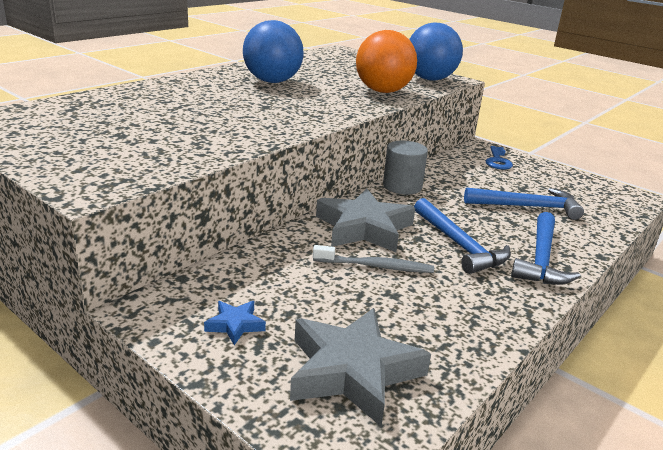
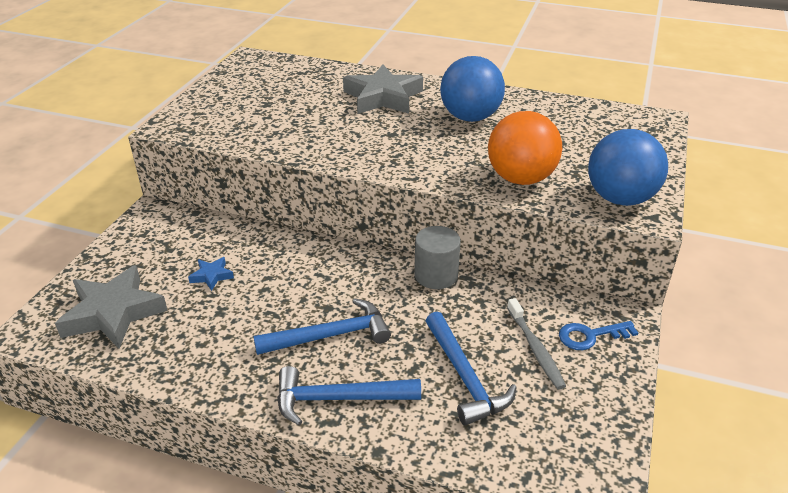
camera: 70 degrees right, 10 degrees up
blue star [204,301,266,345] -> blue star moved to [188,257,234,291]
grey toothbrush [313,245,434,273] -> grey toothbrush moved to [507,298,566,390]
grey star [316,188,415,252] -> grey star moved to [343,65,423,114]
blue hammer [414,198,511,274] -> blue hammer turned 150 degrees counterclockwise [253,298,391,355]

